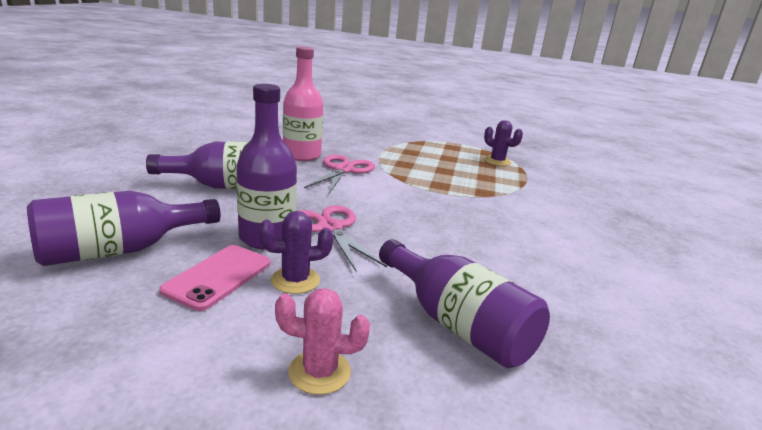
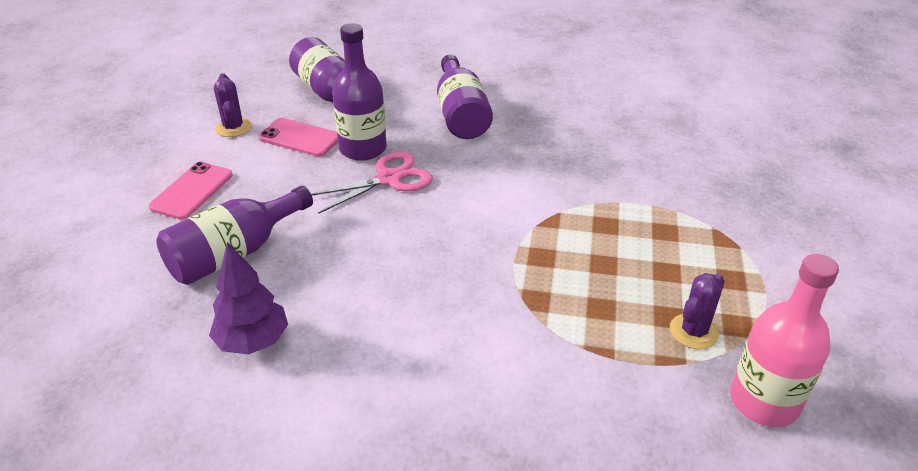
camera: 90 degrees right, 15 degrees up
purple cactus [259,211,333,294] -> purple cactus moved to [214,73,251,137]
pink cactus [275,288,370,395] -> pink phone [149,162,233,220]
pink bottle [283,47,323,161] -> pink bottle moved to [730,254,839,427]
pink scissors [304,155,375,195] -> none
none -> purple tree [209,242,288,355]

